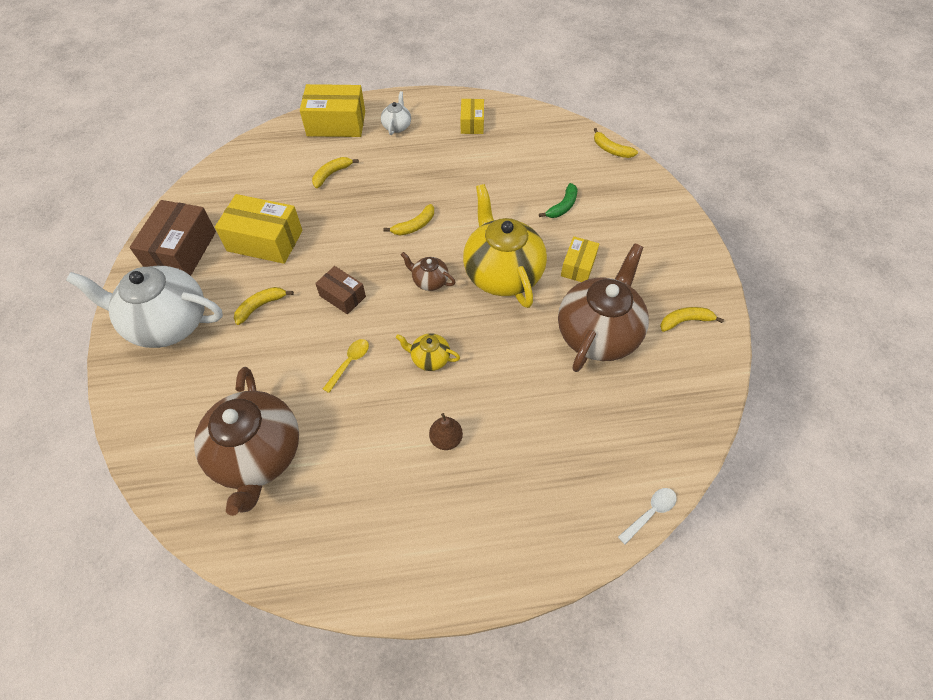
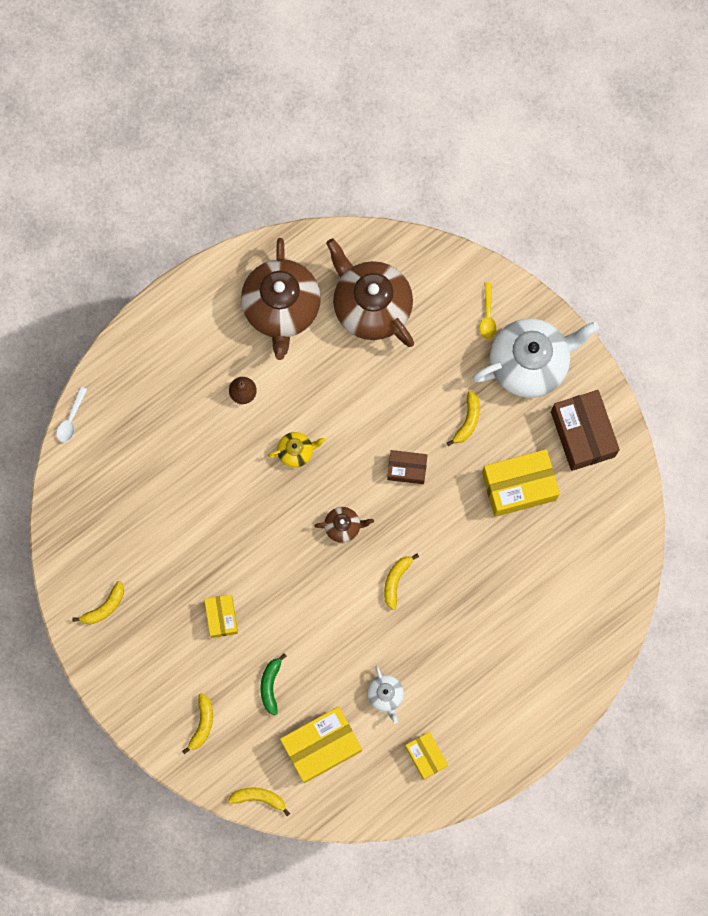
camera: 150 degrees right, 20 degrees up
yellow box [300,84,365,137] -> yellow box moved to [280,706,362,783]
yellow banana [312,157,359,188] -> yellow banana moved to [182,693,213,754]
yellow spoon [323,339,369,393] -> yellow spoon moved to [479,282,496,339]
white teapot [381,91,411,135] -> white teapot moved to [367,666,404,724]
yellow teapot [463,184,547,308] -> none
brown teapot [558,243,649,372] -> brown teapot moved to [241,238,321,360]

